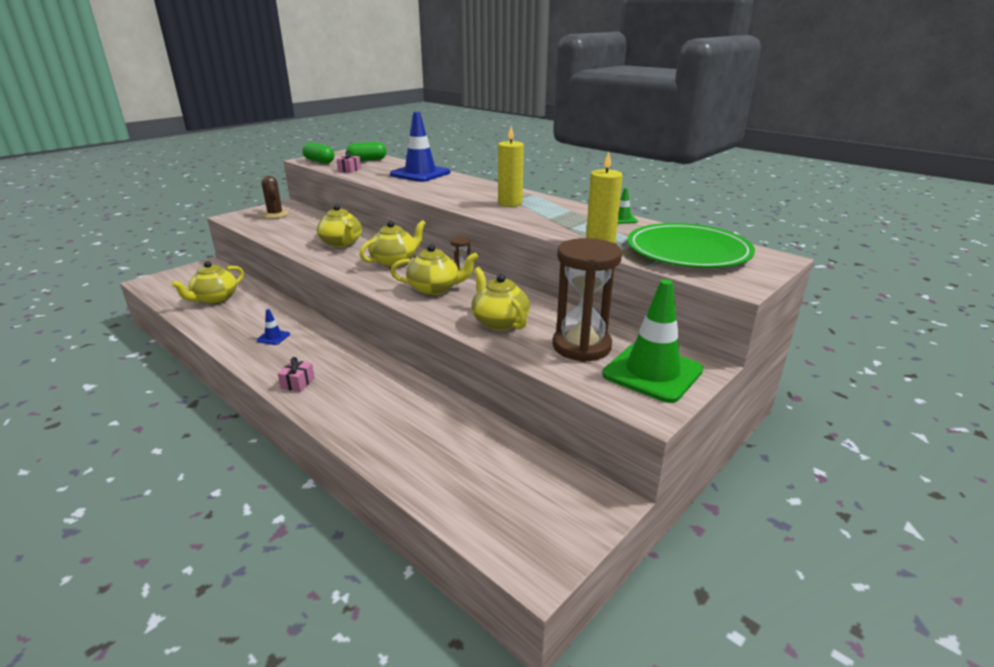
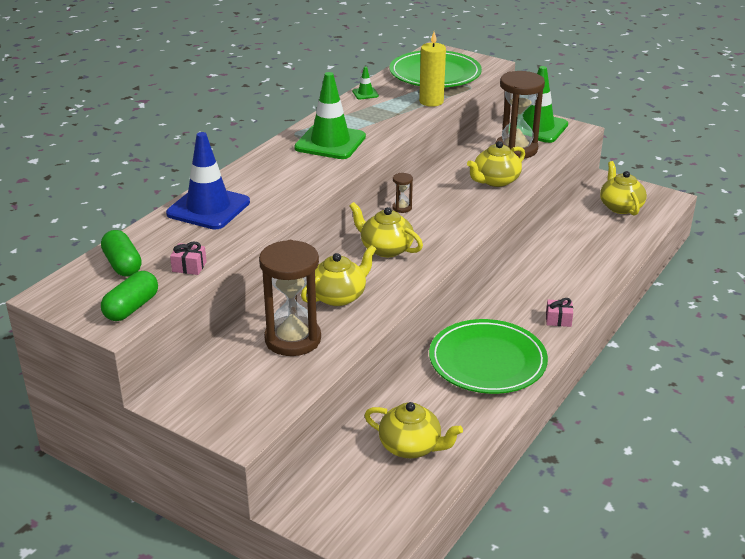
camera: 100 degrees left, 5 degrees up
blue traffic cone [257,309,290,345] -> green plate [429,319,548,394]
brown cactus [262,176,288,219] -> none
yellow teapot [390,244,478,295] -> yellow teapot moved to [600,161,647,215]
yellow candle [498,126,524,207] -> green traffic cone [294,72,366,159]
none -> brown hourglass [259,240,321,356]

